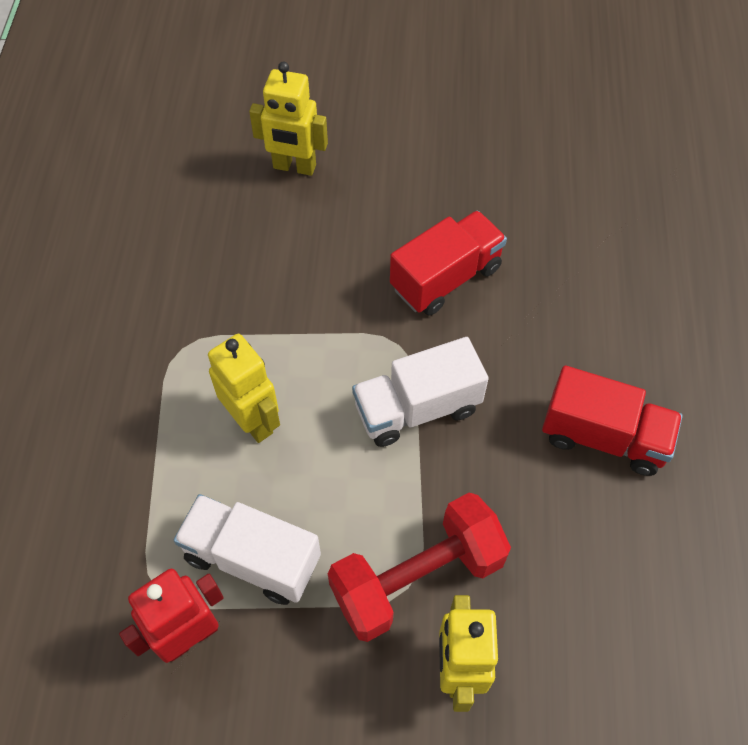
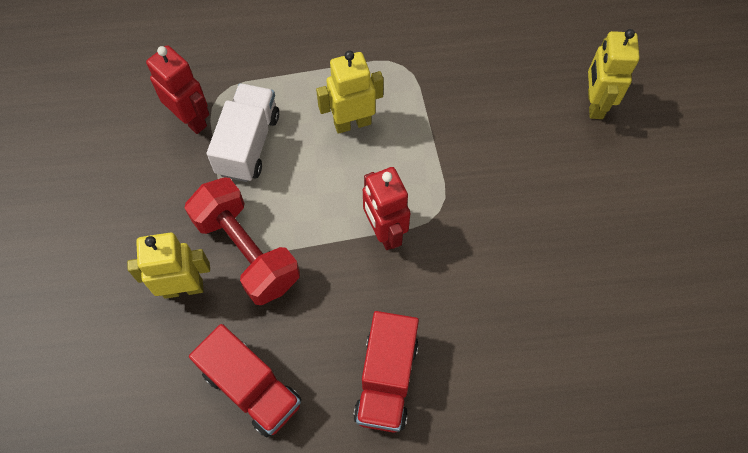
camera: 80 degrees right, 5 degrees up
yellow robot [208,334,280,443] -> yellow robot turned 150 degrees counterclockwise [316,51,384,134]
white truck [352,337,489,447] -> red robot [363,167,410,250]
red truck [390,210,507,316] -> red truck moved to [189,324,302,437]

